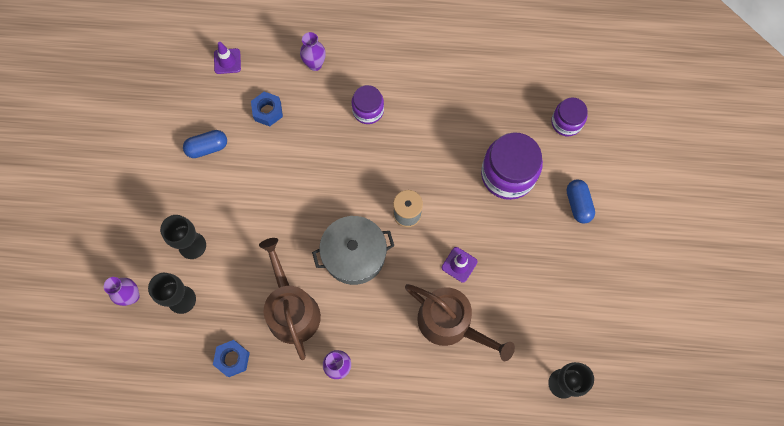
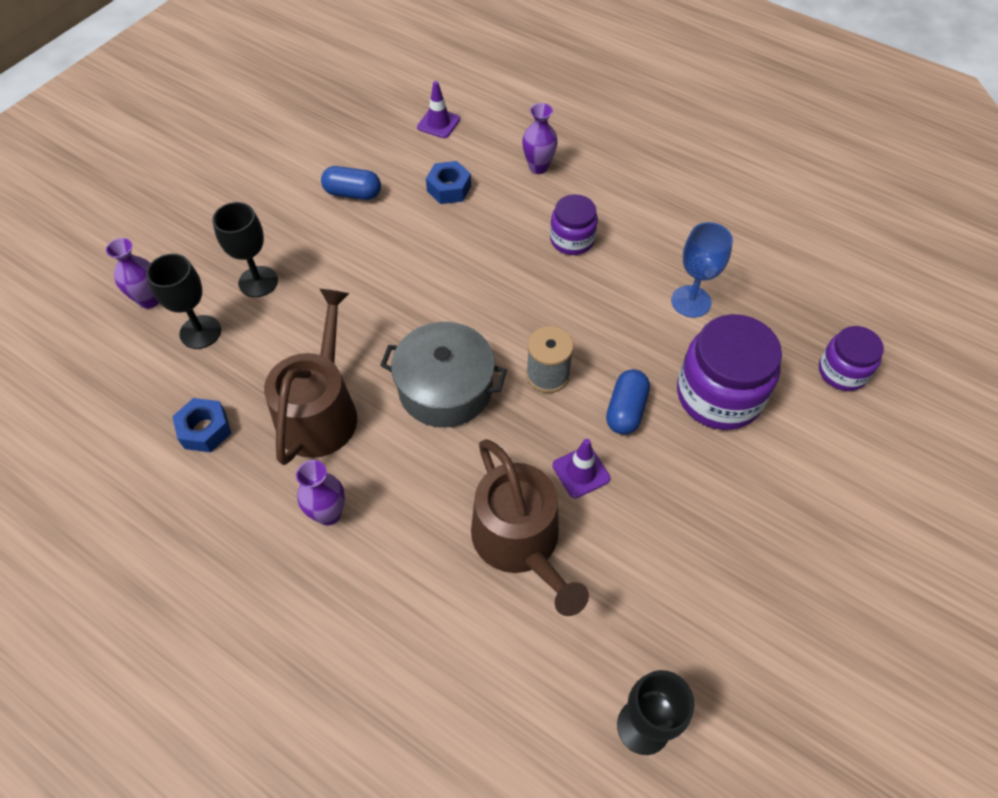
camera: 30 degrees right, 15 degrees down
blue capsule [567,179,595,224] -> blue capsule moved to [606,369,650,435]
none -> blue goblet [671,222,733,318]

